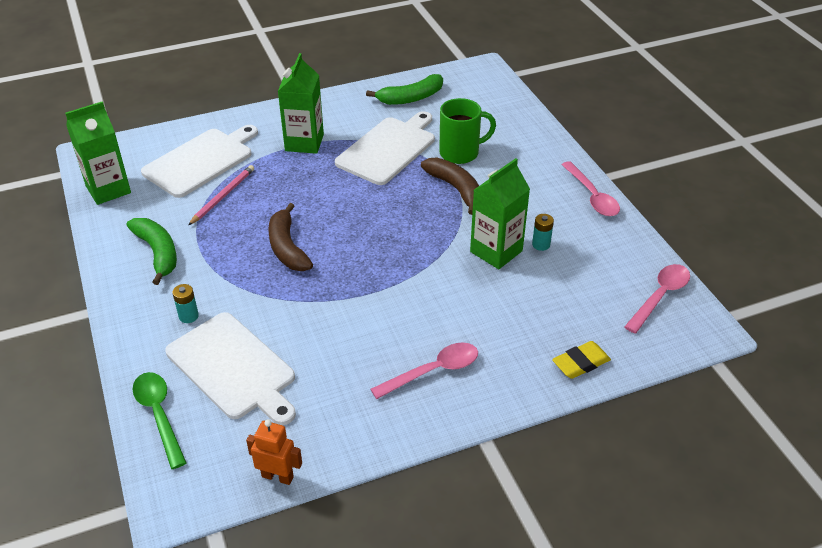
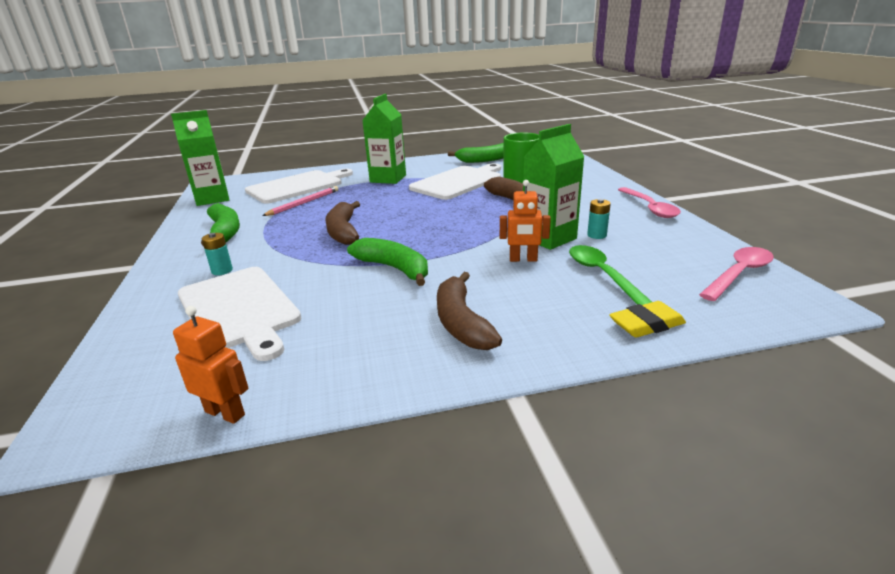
camera: 10 degrees right, 15 degrees down
green spoon [133,372,187,469] -> green spoon moved to [569,245,652,305]
pink spoon [371,342,478,399] -> brown banana [437,272,502,350]
none -> green banana [347,238,428,286]
none -> orange robot [500,180,551,262]

